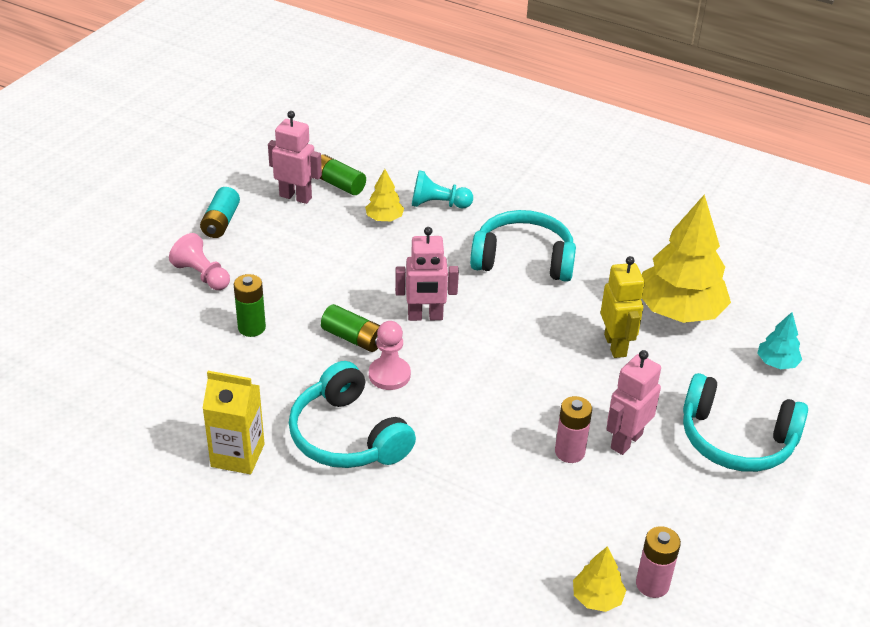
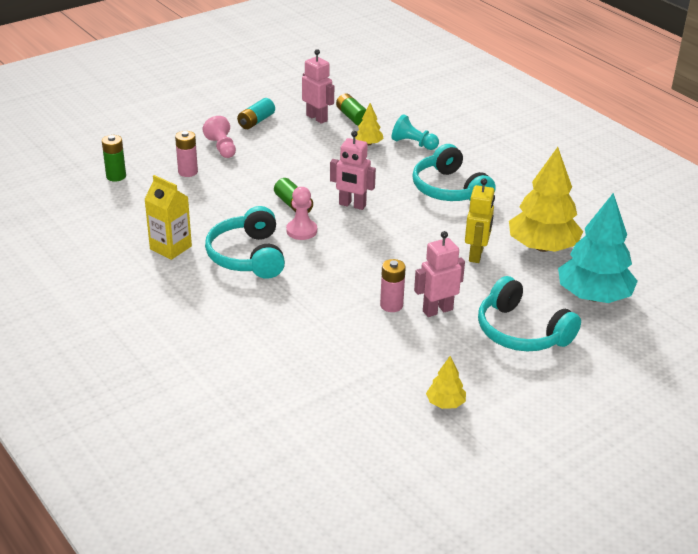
camera: 25 degrees right, 5 degrees down
green battery [234,274,266,337] -> green battery moved to [102,135,126,182]
turquoise headphones [470,210,576,282] -> turquoise headphones turned 150 degrees counterclockwise [412,144,496,201]
yellow tree [573,546,626,612] -> yellow tree moved to [426,356,466,409]
pink battery [636,526,681,598] -> pink battery moved to [175,131,198,177]
turquoise tree [757,312,802,369] -> turquoise tree [558,193,638,303], size x2.19

